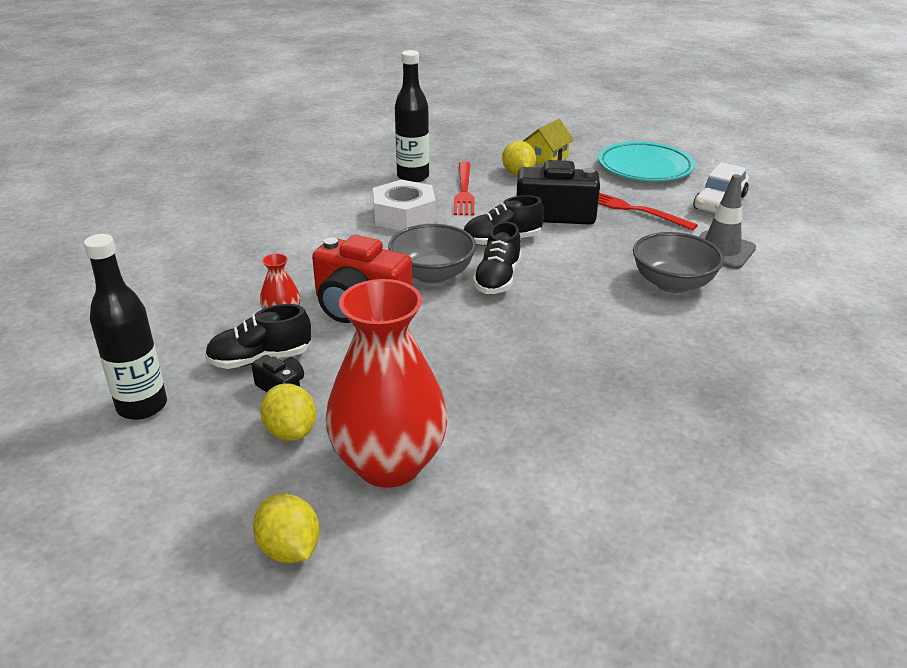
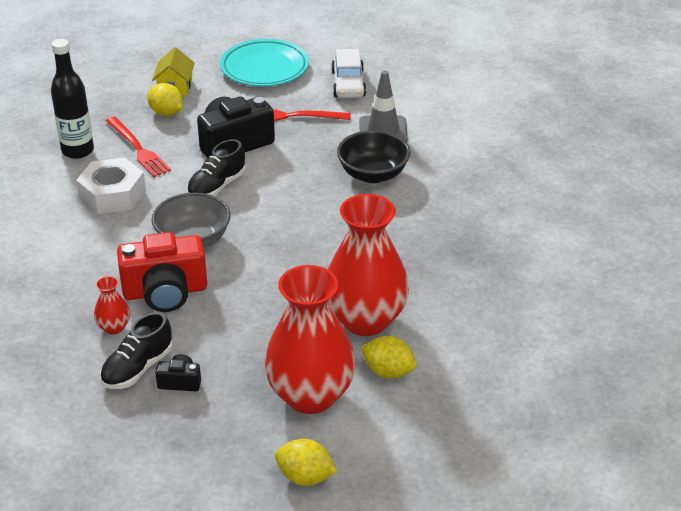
camera: 35 degrees left, 5 degrees up
black bottle [84,234,167,420] -> none
yellow lemon [260,383,316,441] -> yellow lemon moved to [361,336,417,378]
black shoe [473,221,521,294] -> none
grey bowl [633,232,724,293] -> black bowl [337,130,410,183]
none -> red vase [328,194,409,336]

